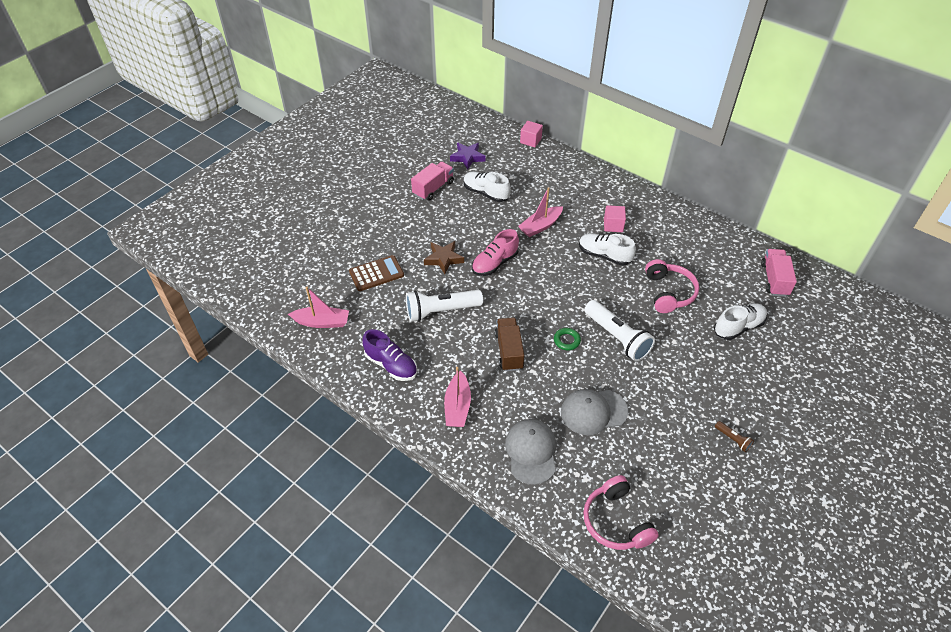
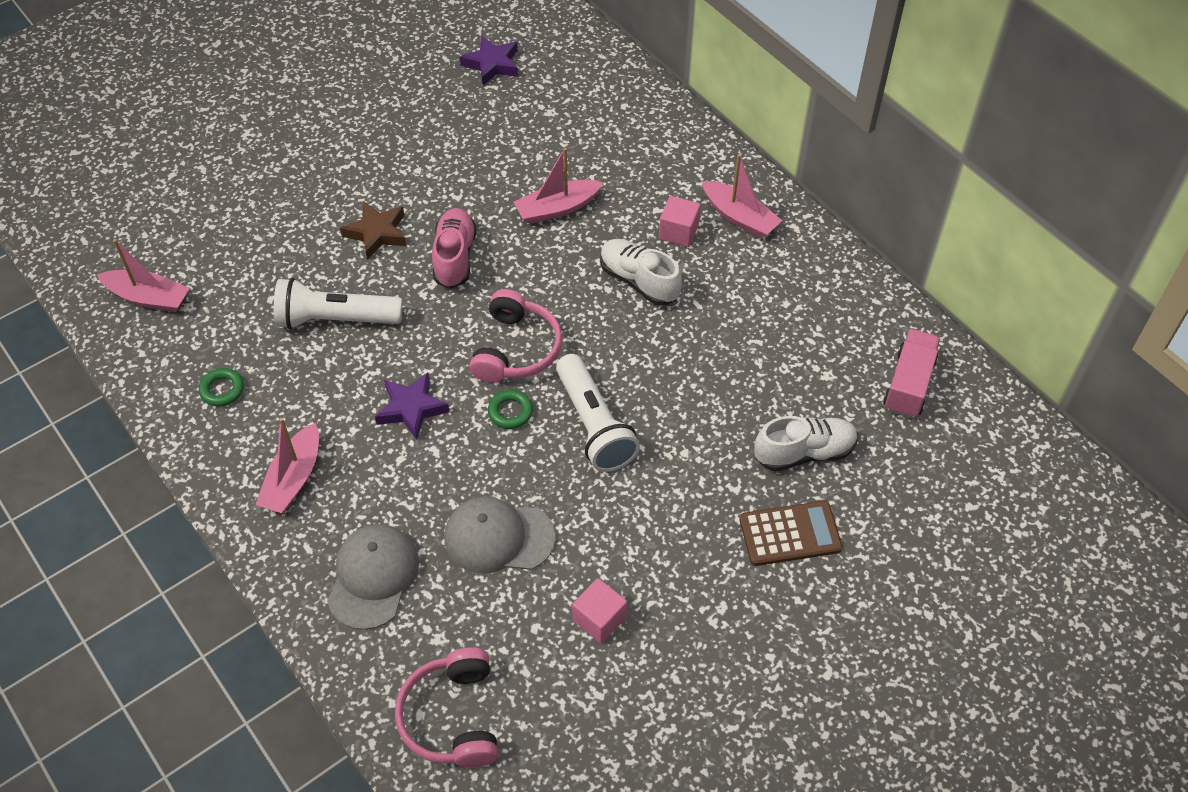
camera: 15 degrees right, 5 degrees up
brown calculator [349,255,404,291] -> brown calculator moved to [739,501,842,566]
purple shoe [362,329,417,381] -> green ring [199,368,244,406]
pink truck [411,162,454,201] -> none
white shoe [463,172,511,202] -> none
pink shoe [472,229,519,276] -> pink shoe turned 120 degrees clockwise [432,208,476,289]
brown truck [495,317,524,371] -> purple star [375,372,450,440]
pink cube [520,121,543,147] -> pink cube moved to [572,578,627,643]
pink headphones [645,259,699,313] -> pink headphones moved to [469,289,562,383]
brown flashlight [715,421,754,452] -> none
none -> pink boat [702,154,782,238]

